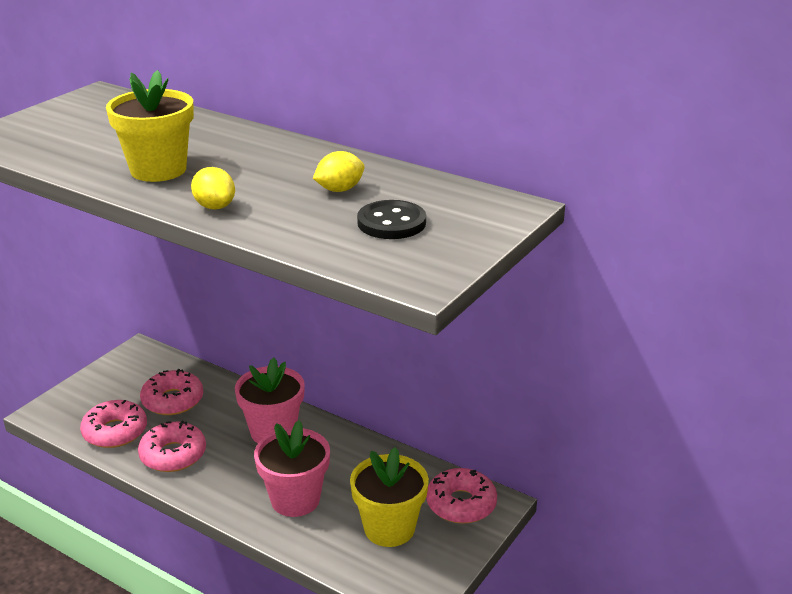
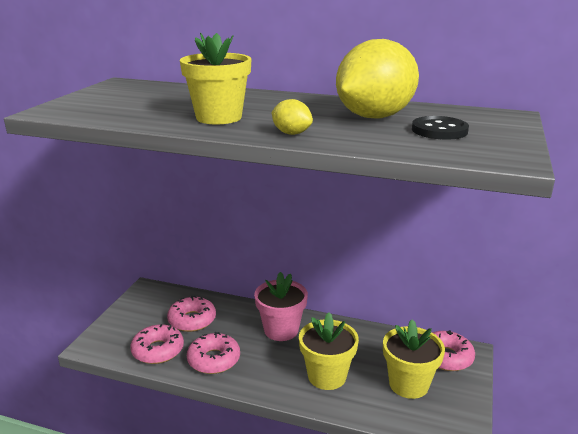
camera: 15 degrees left, 5 degrees down
pink flower pot [254,420,330,517] -> yellow flower pot [299,312,359,390]
yellow lemon [313,151,365,192] -> yellow lemon [336,39,419,119], size x2.38

